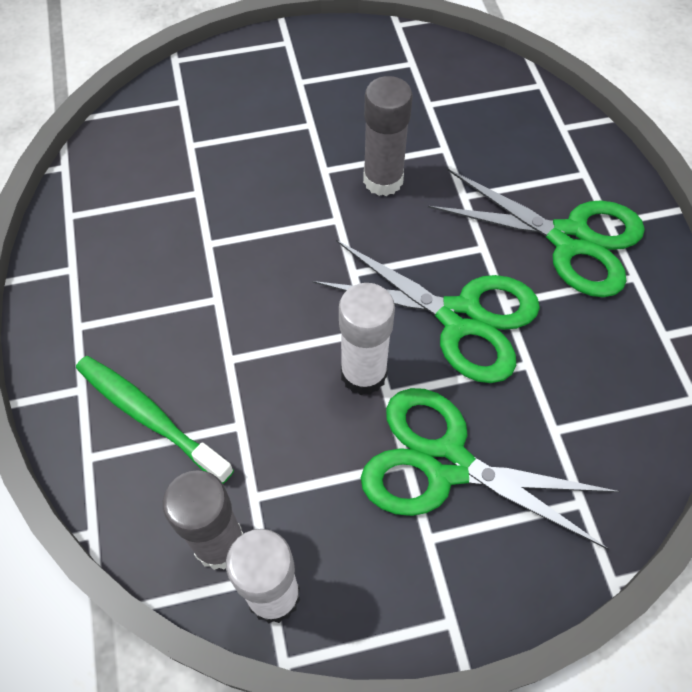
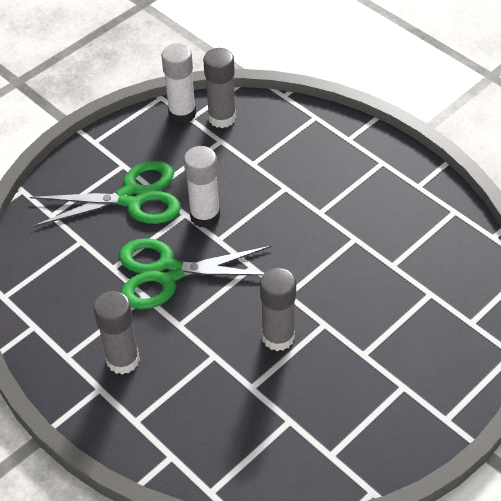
camera: 150 degrees right, 10 degrees down
green toothbrush [76,356,234,484] -> none
green scissors [428,169,645,297] -> grey glue stick [94,291,140,375]

